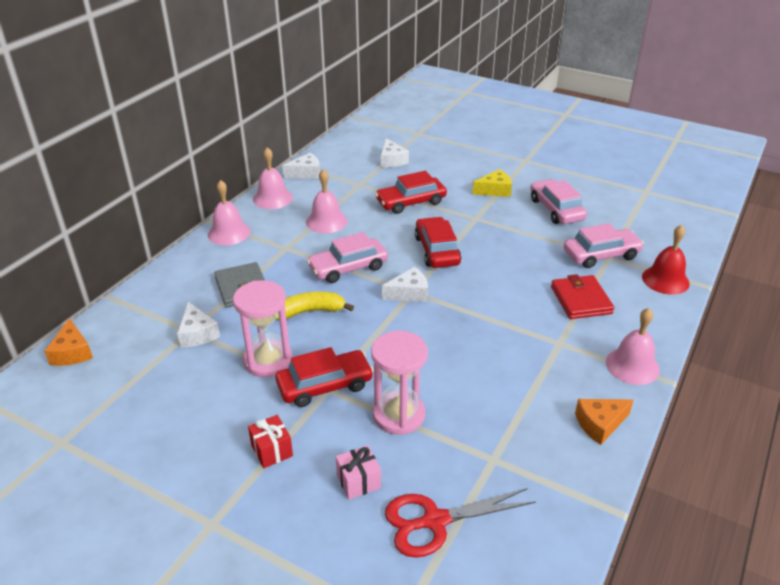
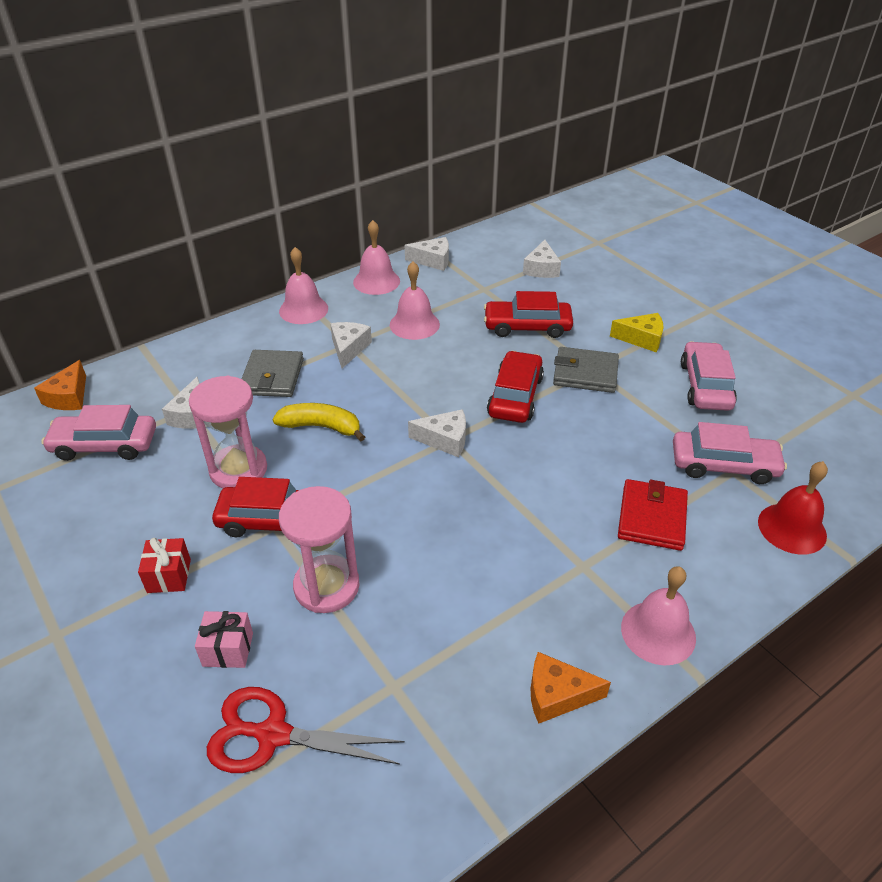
camera: 25 degrees right, 5 degrees up
pink car [307,232,388,283] -> pink car moved to [42,405,156,461]
none -> white cheese [330,322,372,368]
none -> grey wallet [553,347,619,393]

